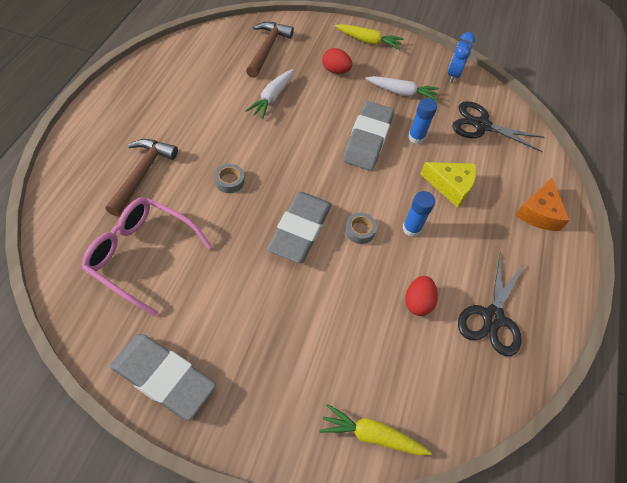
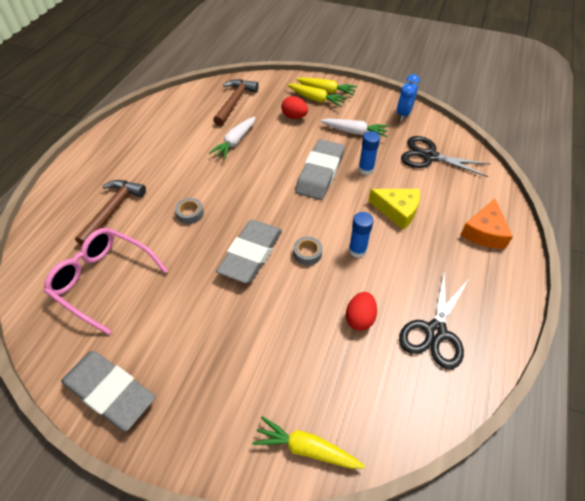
camera: 10 degrees right, 5 degrees down
none -> yellow carrot [287,83,347,107]

